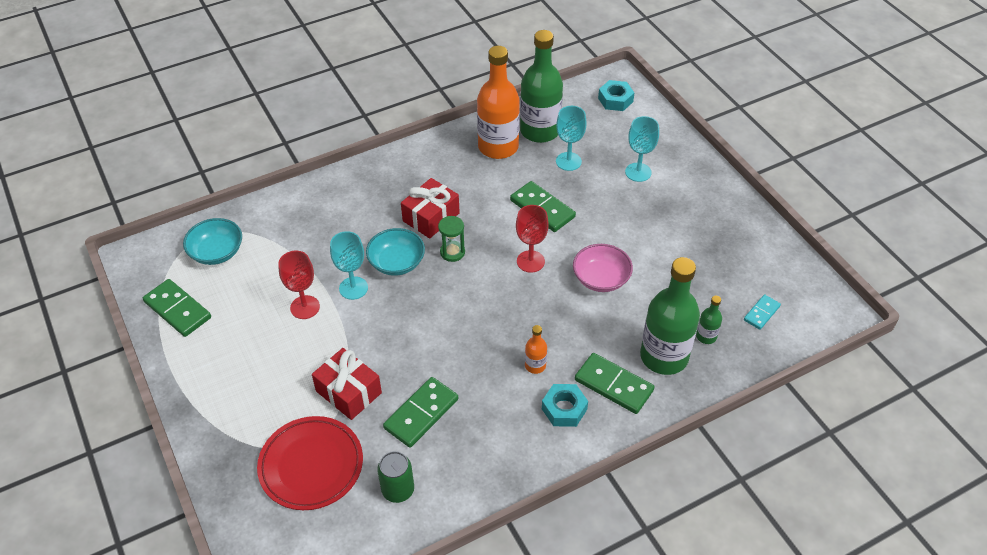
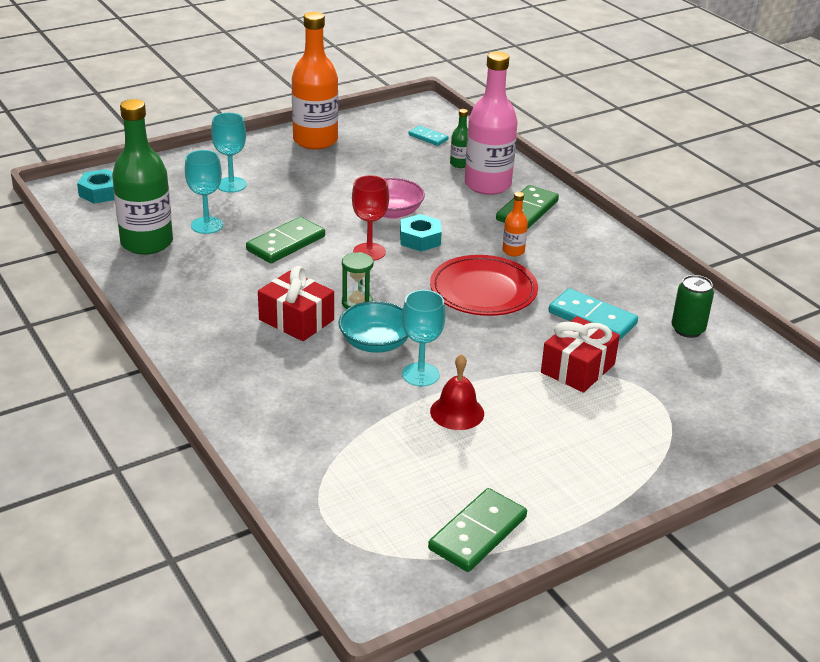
camera: 95 degrees left, 15 degrees down
turquoise bowl [183,218,242,265] -> none
red plate [257,416,363,510] -> red plate moved to [430,255,538,316]
red goblet [278,251,320,319] -> red bell [430,354,484,430]
green domino [383,377,458,448] -> turquoise domino [549,289,638,340]
orange bottle [477,46,520,159] -> orange bottle moved to [292,12,338,149]
turquoise nut [542,384,588,427] -> turquoise nut moved to [400,214,442,252]
green bottle [640,257,700,375] -> pink bottle [465,51,518,195]

